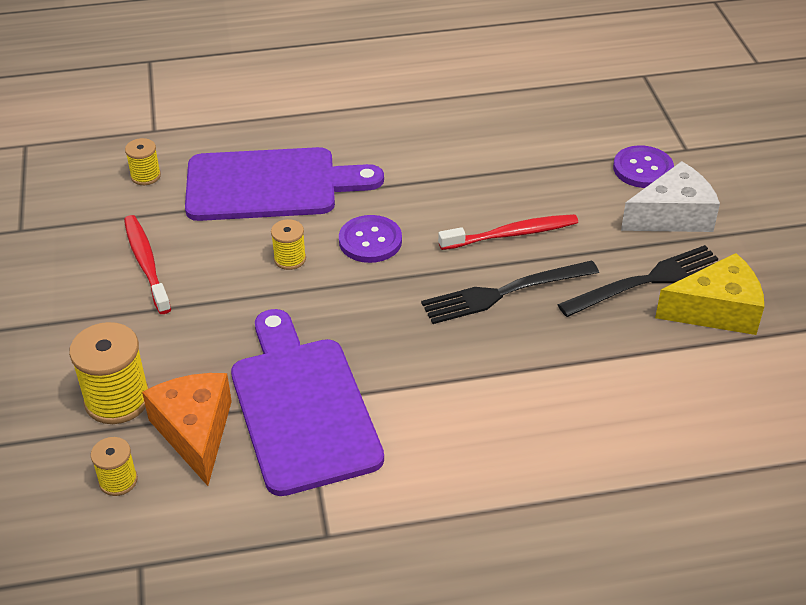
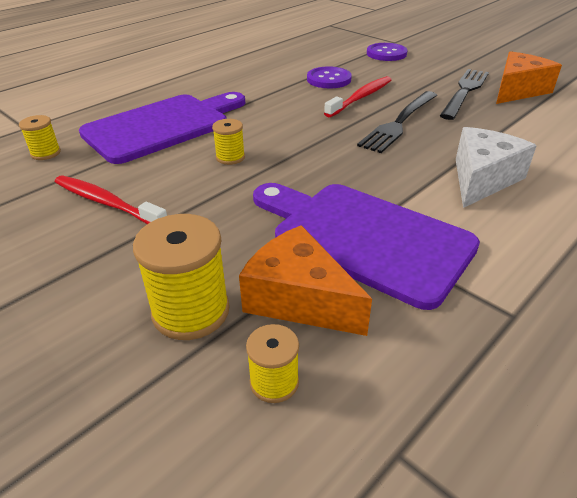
camera: 35 degrees left, 5 degrees down
purple button [339,215,402,263] -> purple button moved to [307,66,352,88]
white cheese [621,161,720,232] -> white cheese moved to [456,127,537,208]
yellow cheese [655,253,764,335] -> orange cheese [496,51,562,104]

